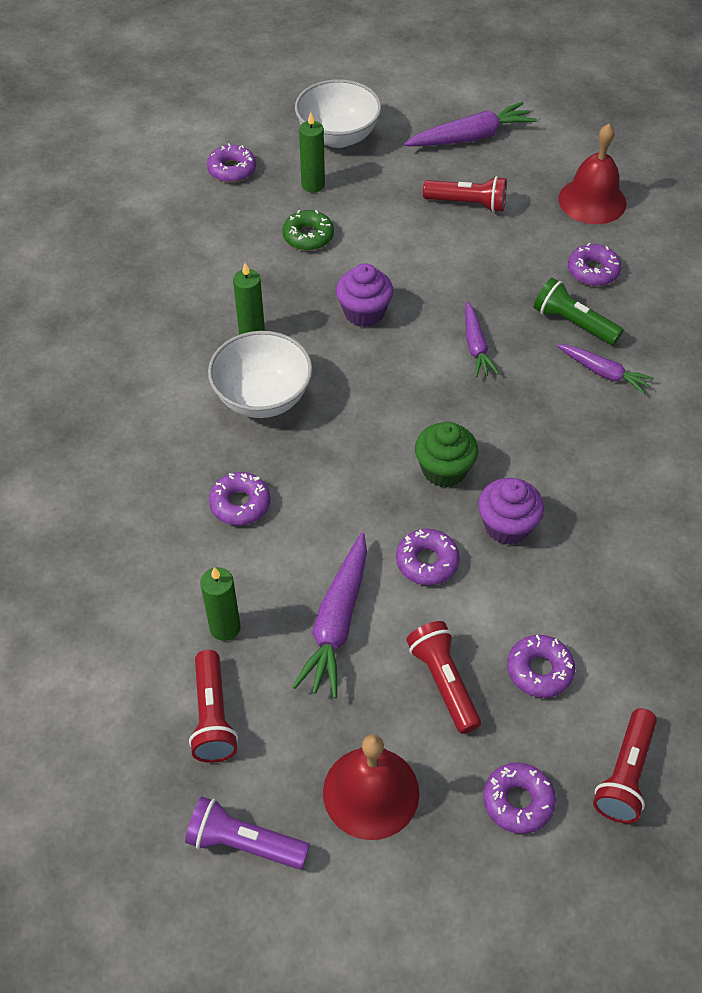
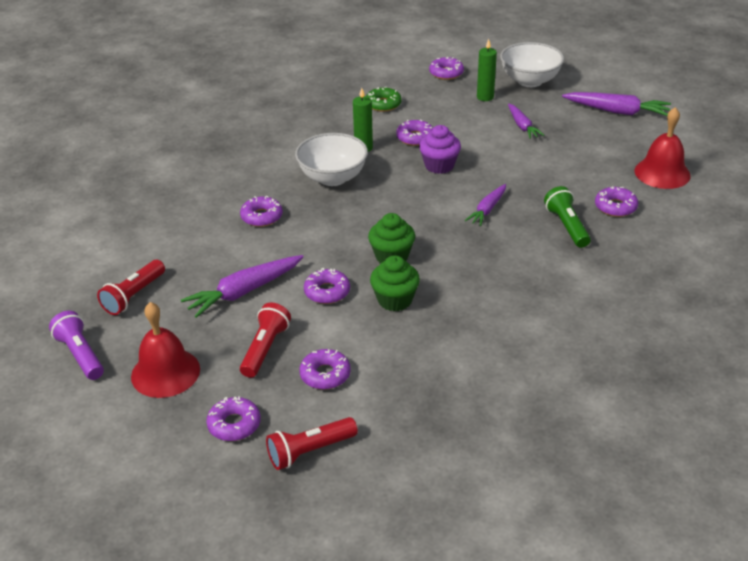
camera: 40 degrees right, 15 degrees down
green candle [200,567,241,641] -> none
green donut [282,210,334,251] -> green donut moved to [366,87,402,112]
red flashlight [423,176,507,213] -> none
purple cupcake [478,478,544,545] -> green cupcake [370,255,420,311]
purple carrot [557,344,654,394] -> purple carrot moved to [508,104,544,139]
none -> purple donut [396,119,433,146]

